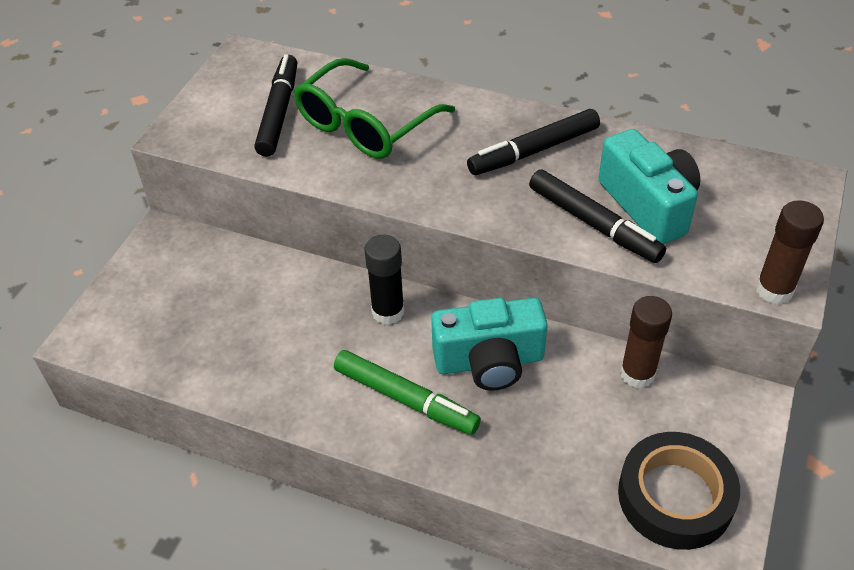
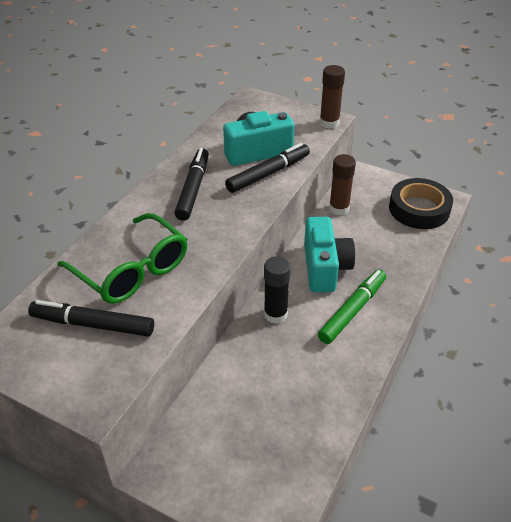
camera: 85 degrees left, 5 degrees down
black marker [467,109,600,175] -> black marker turned 150 degrees counterclockwise [175,148,209,221]

